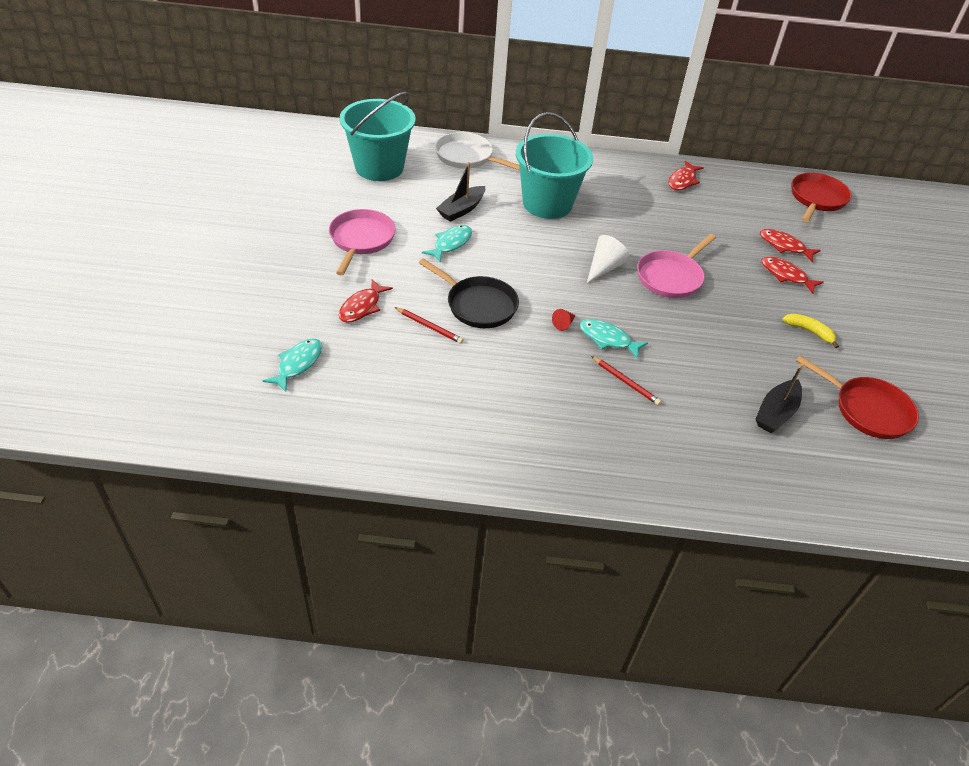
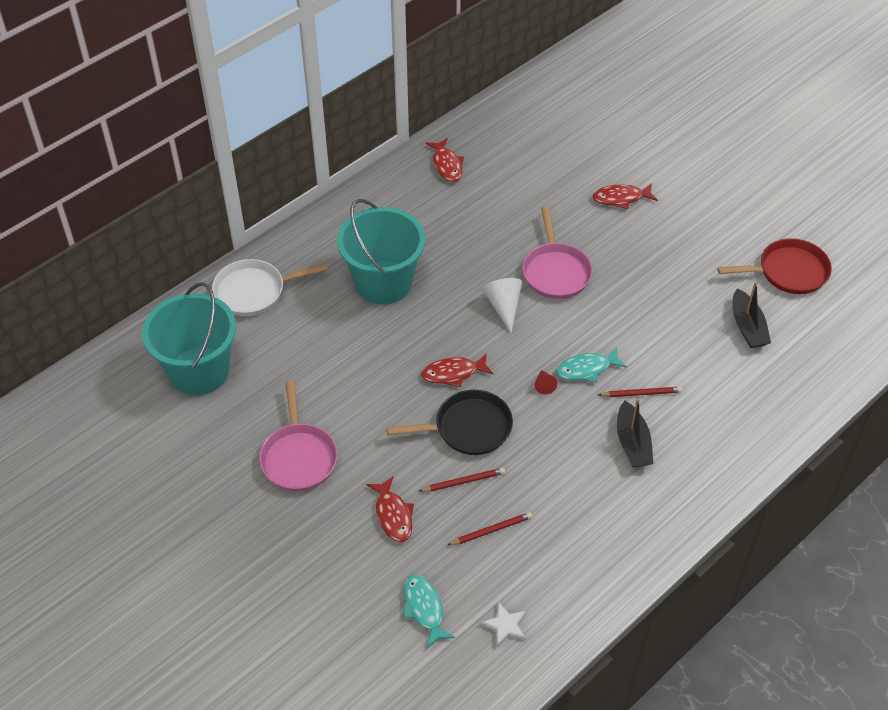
camera: 45 degrees left, 5 degrees up
pink pan [329,209,395,276] -> pink pan turned 150 degrees counterclockwise [259,380,337,491]
turquoise fish [422,225,472,263] -> none
black boat [436,162,485,222] -> black boat moved to [617,398,653,467]
red fish [760,229,821,262] -> red fish moved to [421,353,493,387]
yellow banana [783,313,839,348] -> none
red pan [792,173,851,222] -> none
none -> red pencil [448,512,532,545]
none -> white star [480,601,526,647]

